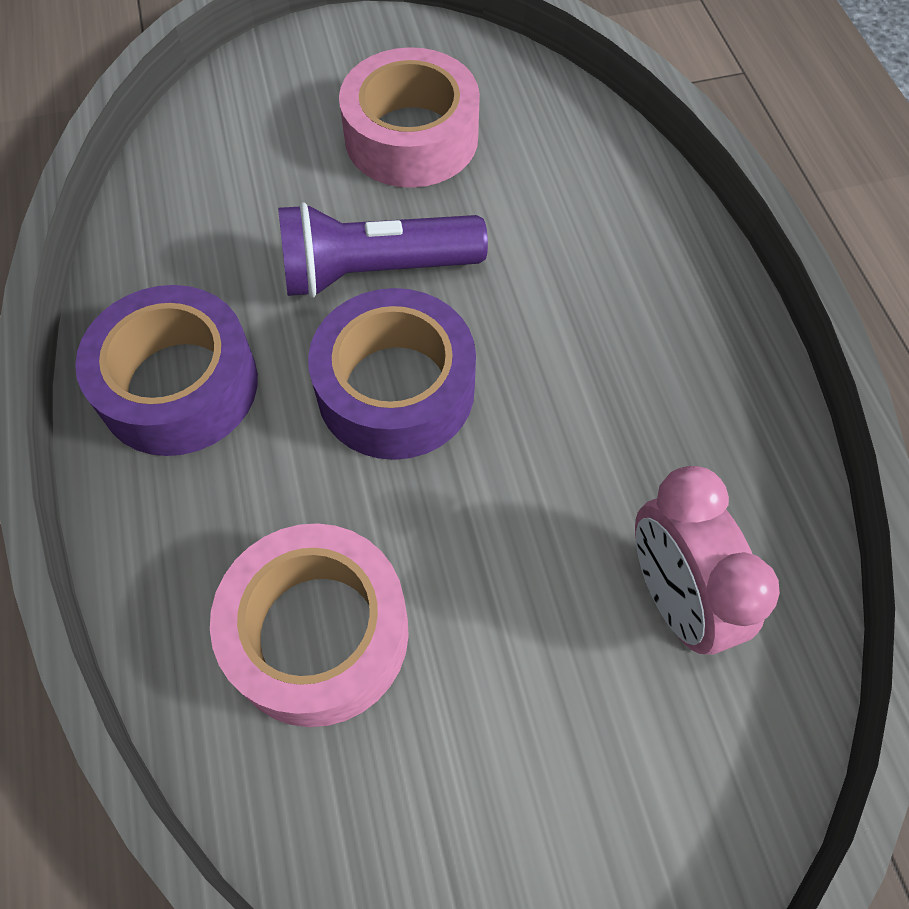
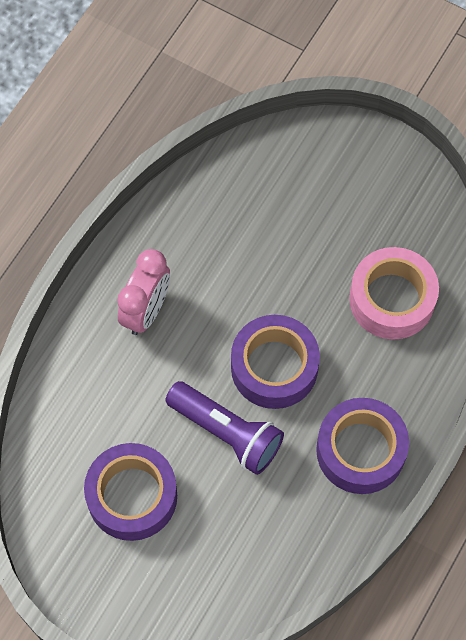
camera: 135 degrees left, 5 degrees up
pink tape [339,47,480,188] -> purple tape [84,443,177,541]
pink clock [635,466,780,655] -> pink clock moved to [117,249,170,335]

